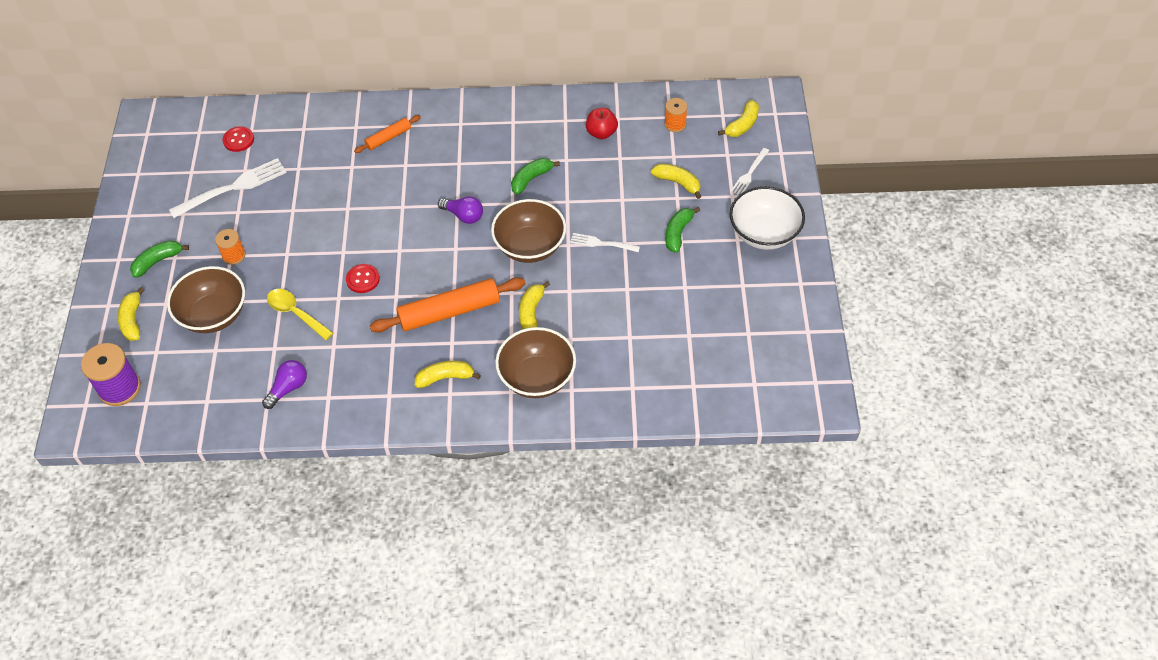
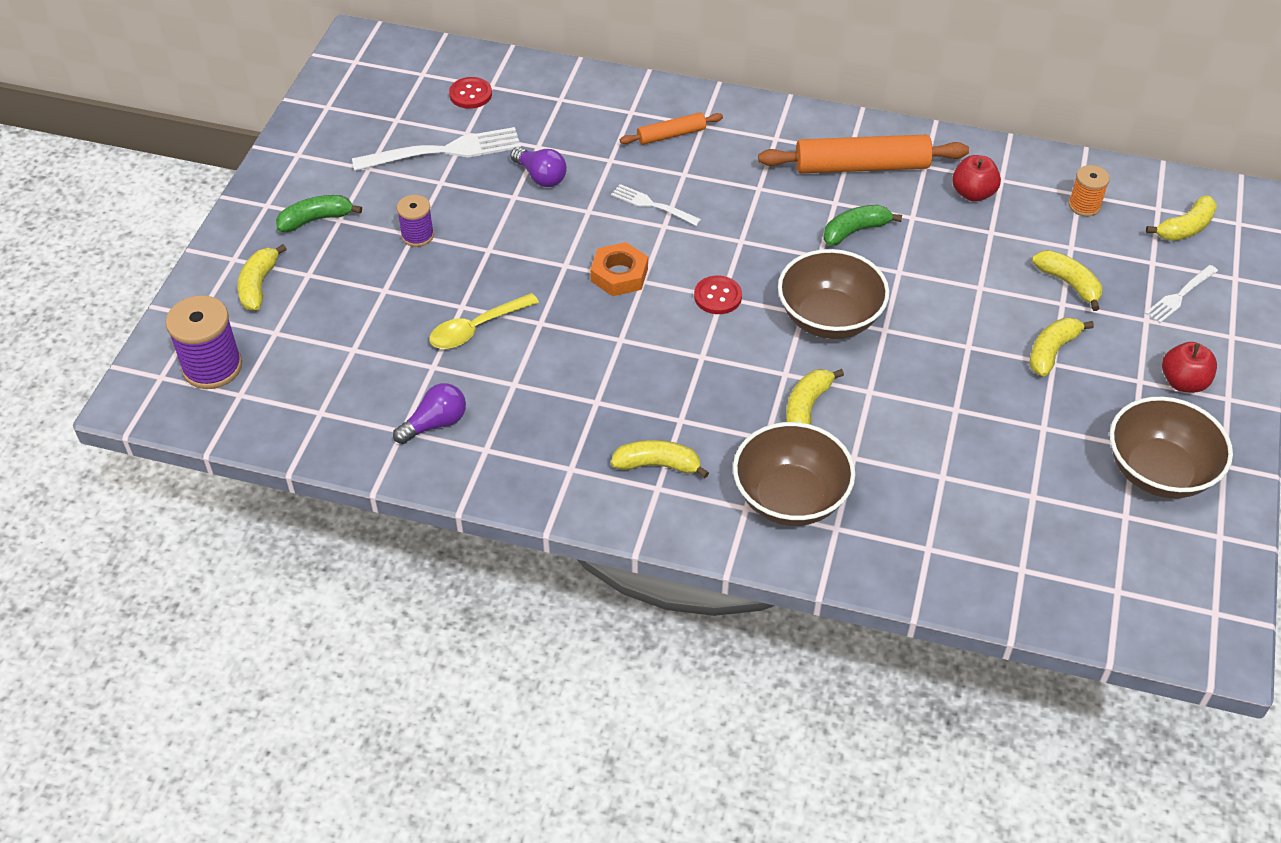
camera: 15 degrees right, 5 degrees down
brown bowl [167,266,245,333] -> brown bowl moved to [1110,397,1233,499]
orange spool [215,229,245,265] -> purple spool [397,195,434,247]
yellow spoon [267,289,333,340] -> yellow spoon turned 90 degrees counterclockwise [429,293,539,349]
red button [346,264,380,293] -> red button moved to [694,276,742,314]
orange rolling pin [370,277,526,333] -> orange rolling pin moved to [758,135,969,173]
purple light bulb [438,196,483,224] -> purple light bulb moved to [510,147,567,187]
white fork [570,233,640,252] -> white fork moved to [611,184,701,226]
green banana [665,207,700,253] -> yellow banana [1029,318,1094,376]
white bowl [730,186,805,250] -> red apple [1162,342,1217,393]
none -> orange nut [590,242,648,296]

